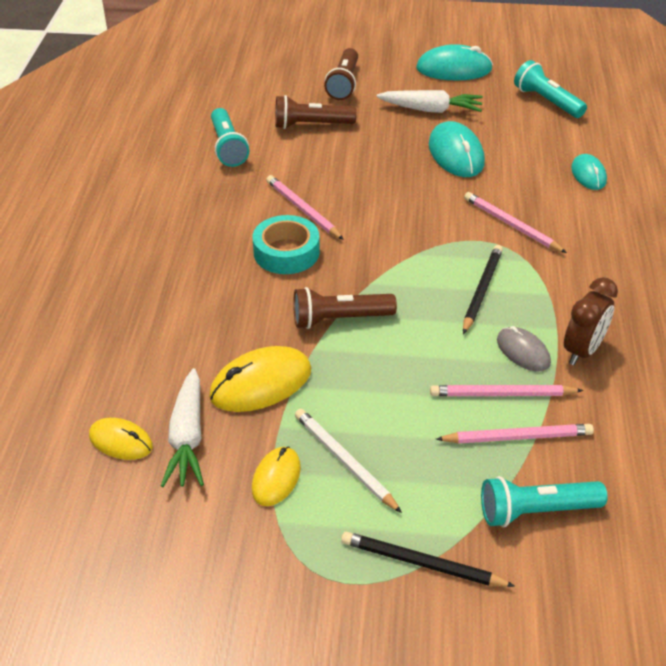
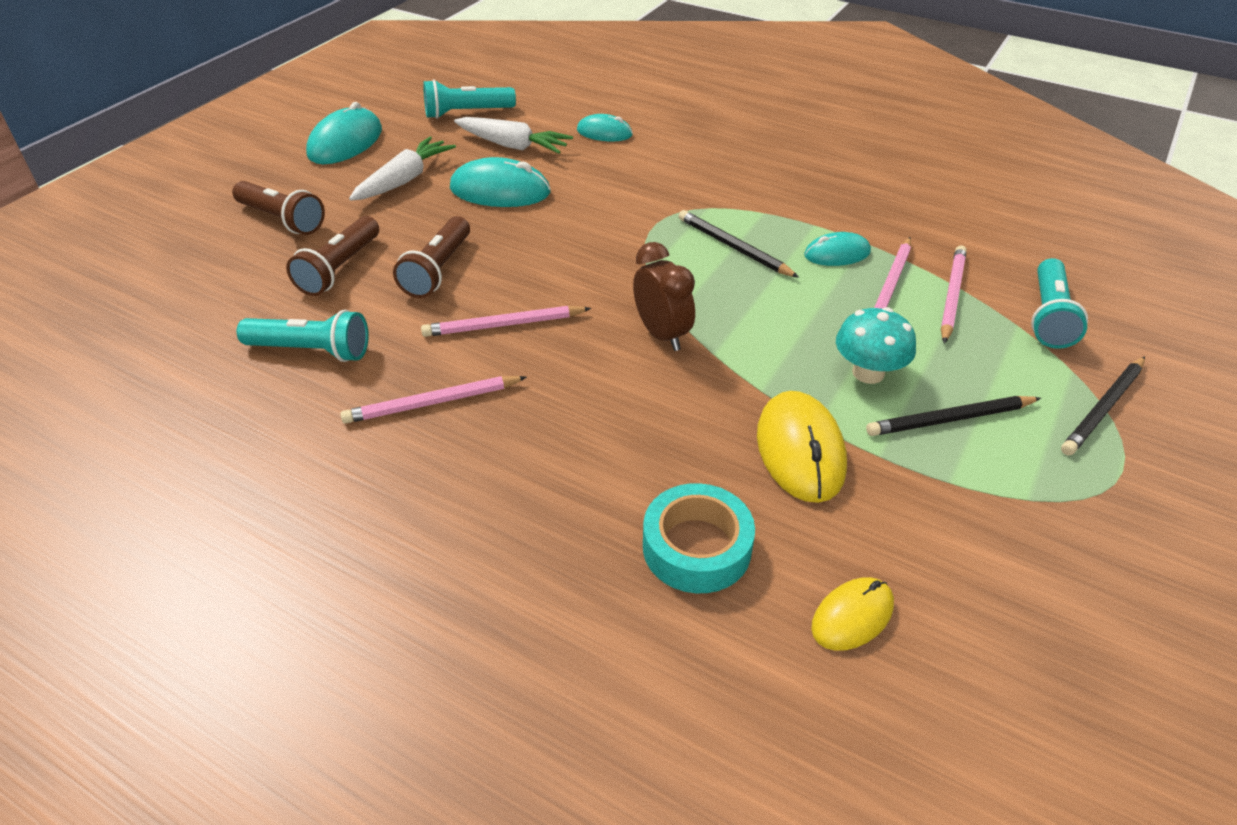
camera: 65 degrees left, 0 degrees up
white carrot [161,368,204,487] -> white carrot moved to [454,117,573,154]
yellow mouse [252,446,301,506] -> none
turquoise tape [253,215,320,274] -> turquoise tape moved to [643,483,755,593]
brown flashlight [293,287,397,329] -> brown flashlight moved to [393,216,470,298]
white pencil [295,409,402,513] -> black pencil [866,396,1041,436]
pink pencil [464,192,567,253] -> pink pencil moved to [340,376,527,424]
grey mouse [497,326,551,371] -> turquoise mouse [804,232,871,266]
brown clock [564,277,618,365] -> brown clock moved to [633,242,695,351]
none -> turquoise mushroom [836,307,916,384]

